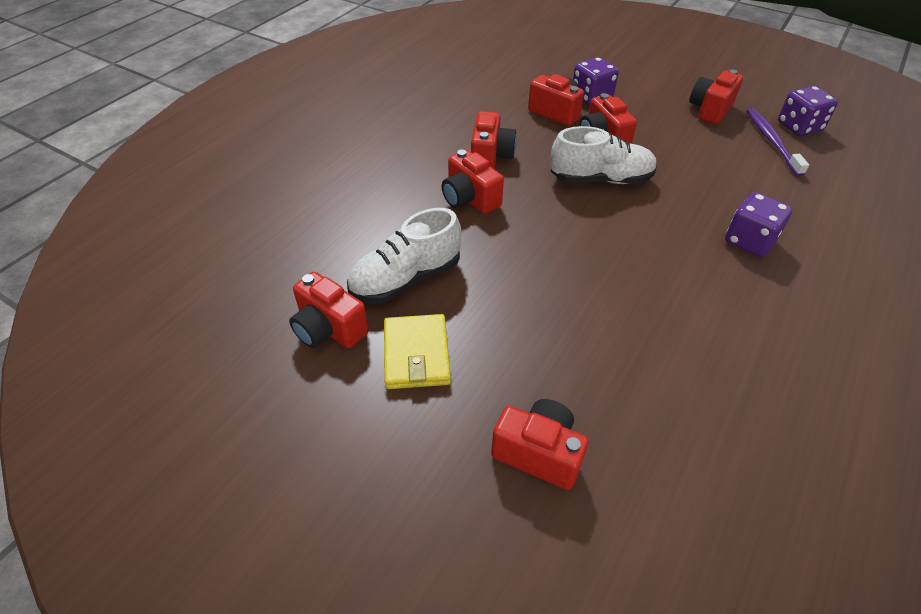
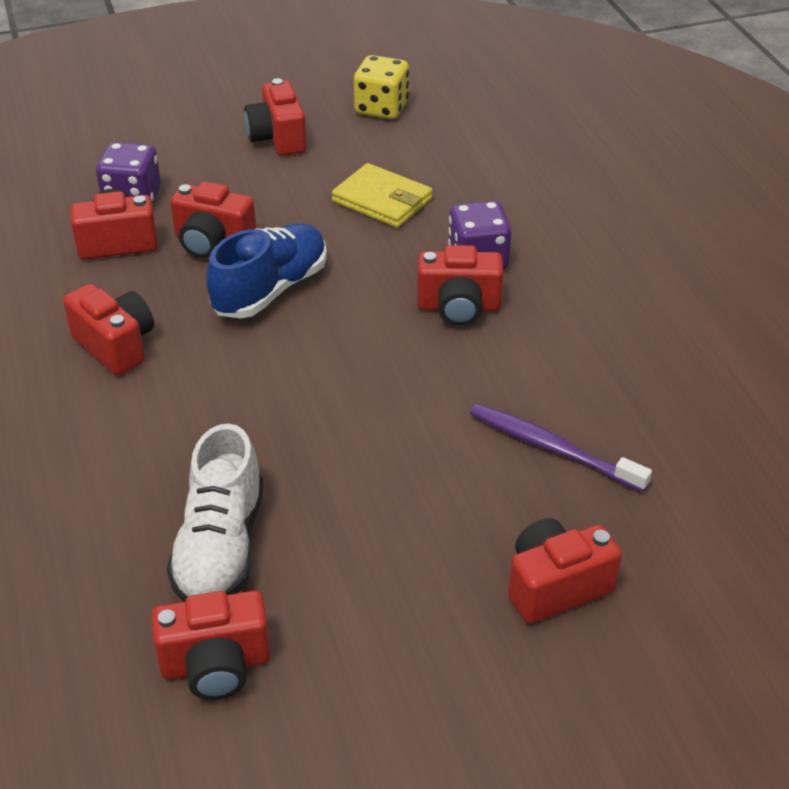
camera: 50 degrees left, 5 degrees down
yellow wallet [384,314,451,389] -> yellow wallet moved to [332,163,433,228]
red camera [442,150,504,214] -> red camera moved to [417,245,503,326]
white shoe [550,126,657,184] -> blue shoe [206,223,327,318]
purple toothbrush [747,108,809,176] -> purple toothbrush moved to [470,404,652,492]
purple dice [778,86,838,136] -> yellow dice [354,55,409,119]

